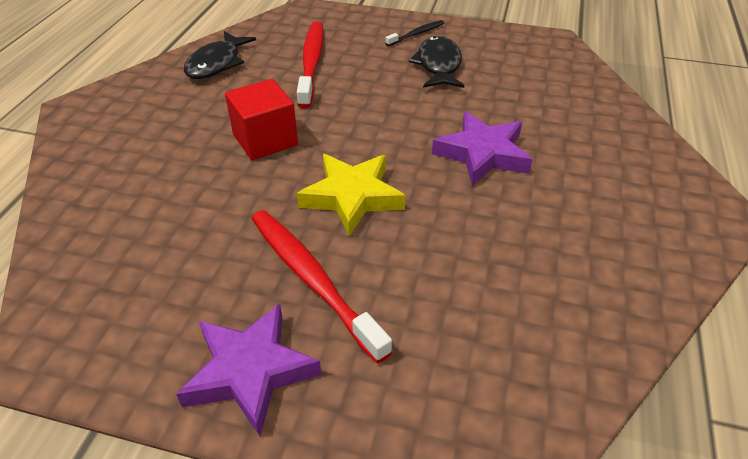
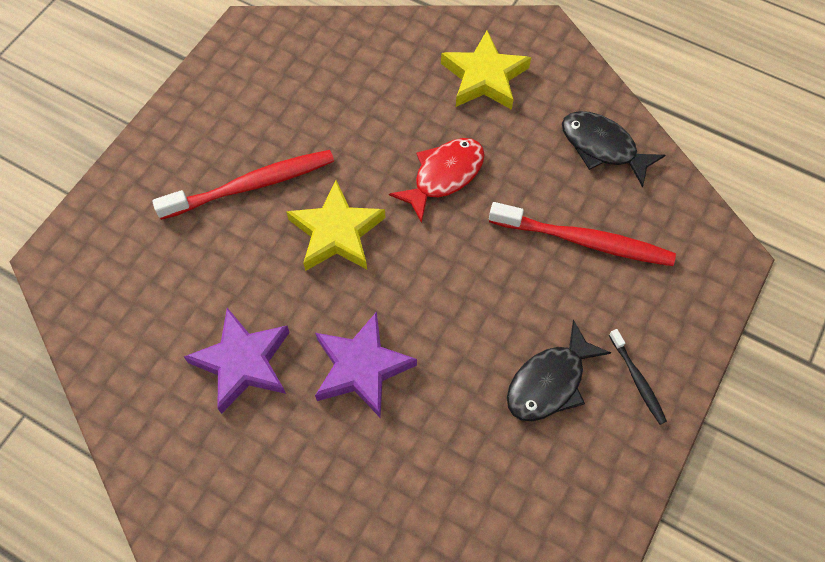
camera: 105 degrees right, 20 degrees up
purple star [176,304,321,436] -> purple star moved to [184,308,290,414]
red cube [225,79,298,160] -> red fish [389,138,485,223]
black fish [409,36,464,88] -> black fish turned 120 degrees clockwise [507,320,611,421]
none -> yellow star [441,30,531,110]

